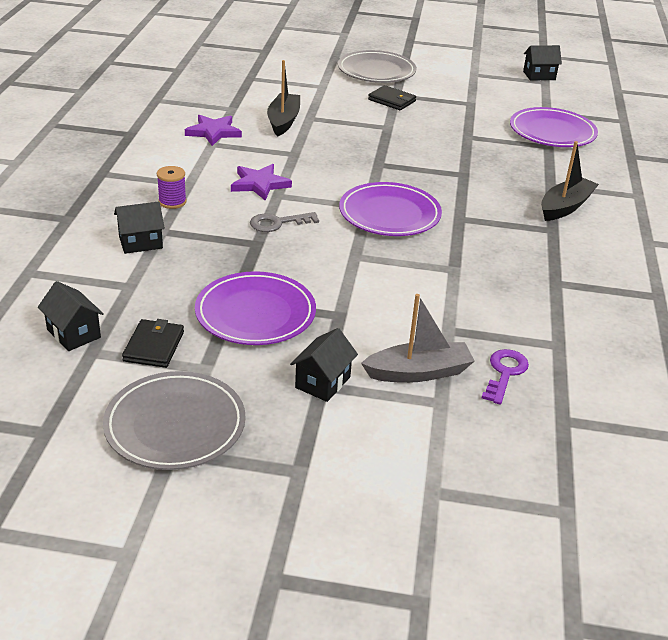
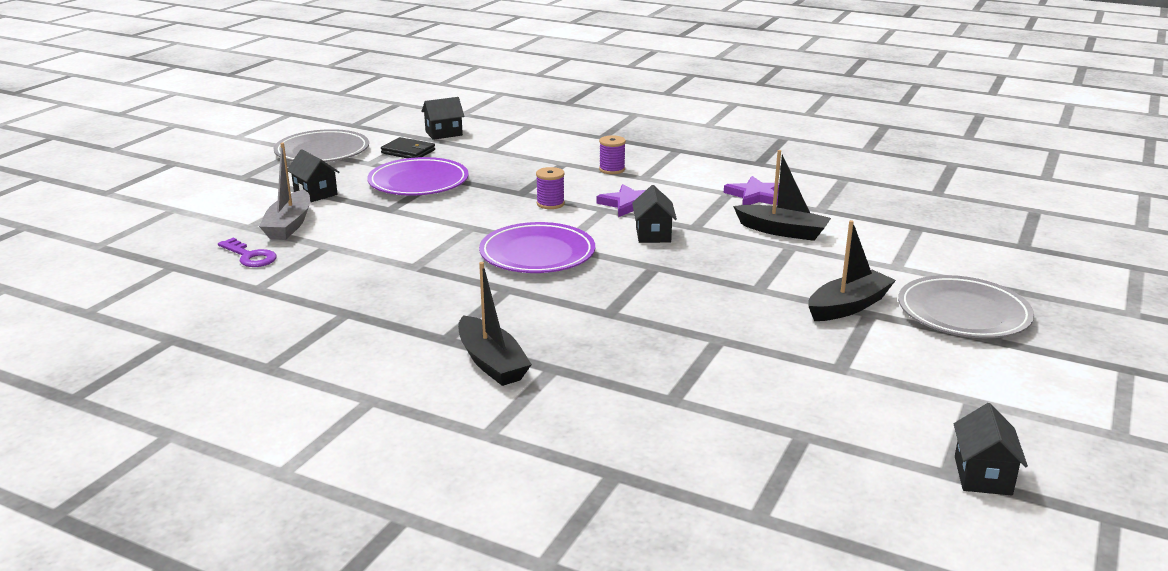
camera: 110 degrees right, 10 degrees down
black house [114,202,165,254] -> black house moved to [632,185,677,243]
grey key [250,212,319,232] -> purple spool [536,167,565,209]
black wallet [368,85,416,110] -> black boat [808,220,896,321]
purple plate [510,107,598,147] -> none

